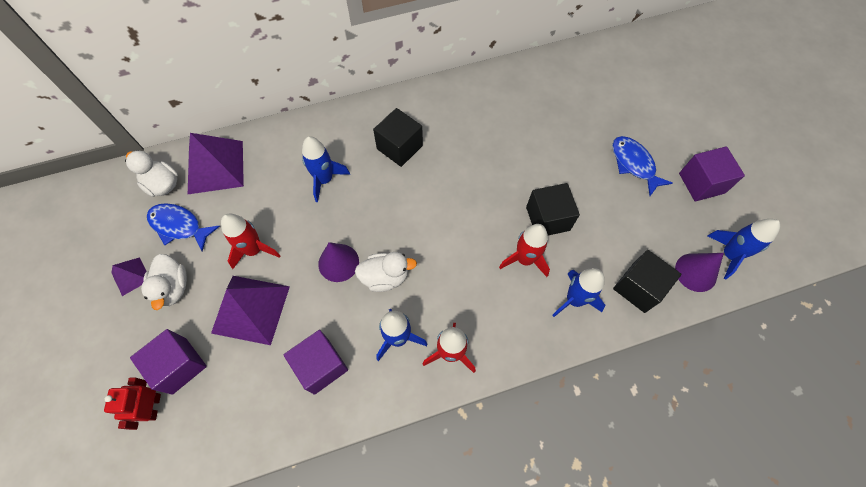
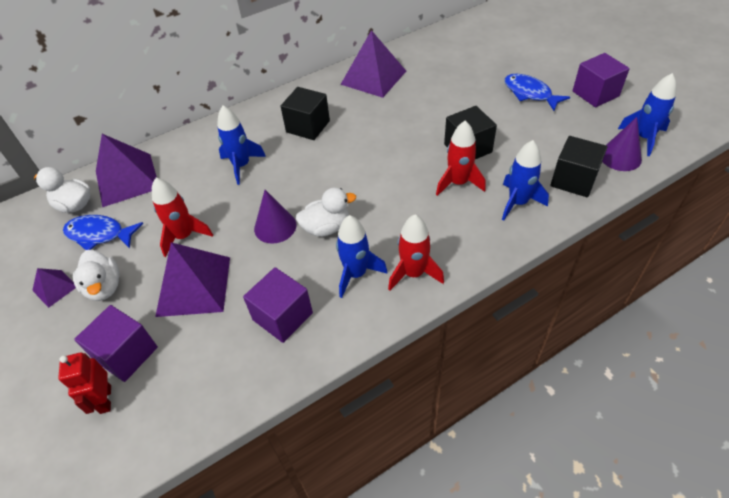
camera: 10 degrees left, 15 degrees down
none -> purple pyramid [340,30,406,98]

